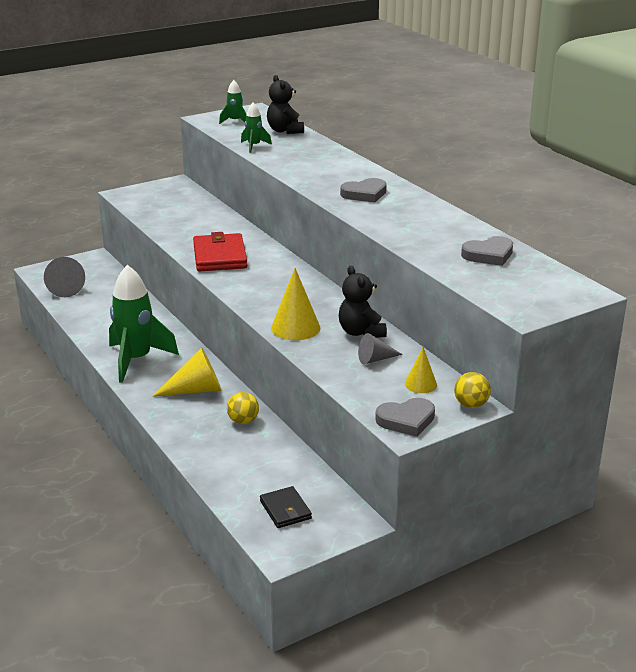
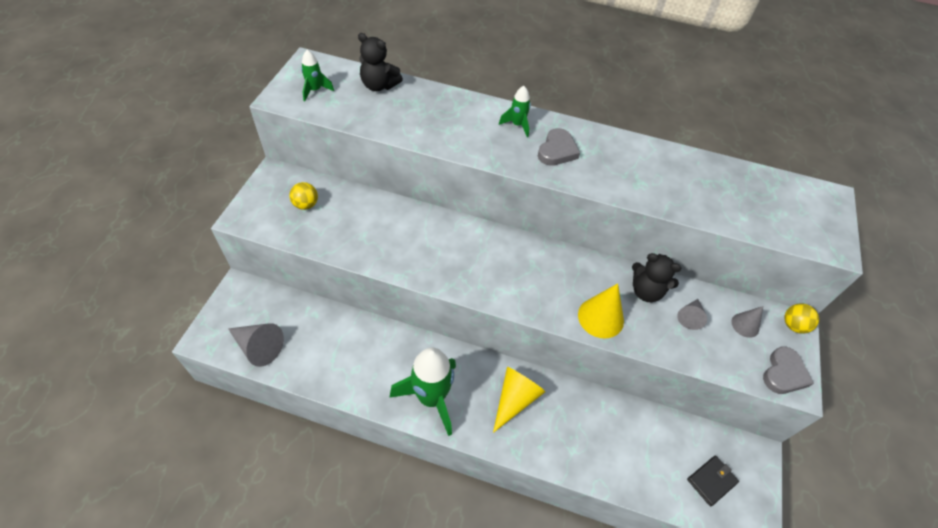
camera: 45 degrees left, 25 degrees up
red wallet [193,232,247,271] -> none
yellow ball [227,392,259,424] -> yellow ball moved to [290,182,318,210]
green rocket [241,103,272,153] -> green rocket moved to [499,86,531,137]
black wallet [260,486,312,528] -> black wallet turned 60 degrees counterclockwise [687,455,739,506]
yellow cone [405,347,437,393] -> grey cone [731,306,763,338]
grey heart [461,236,513,266] -> none

